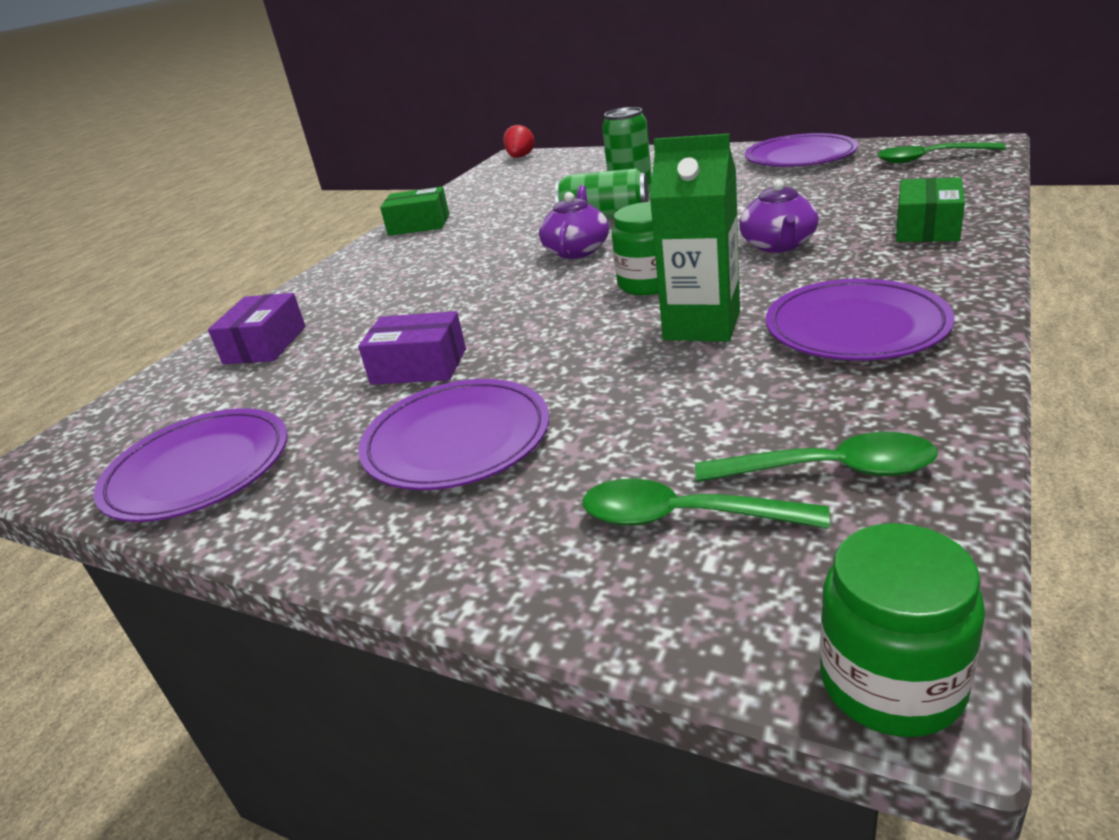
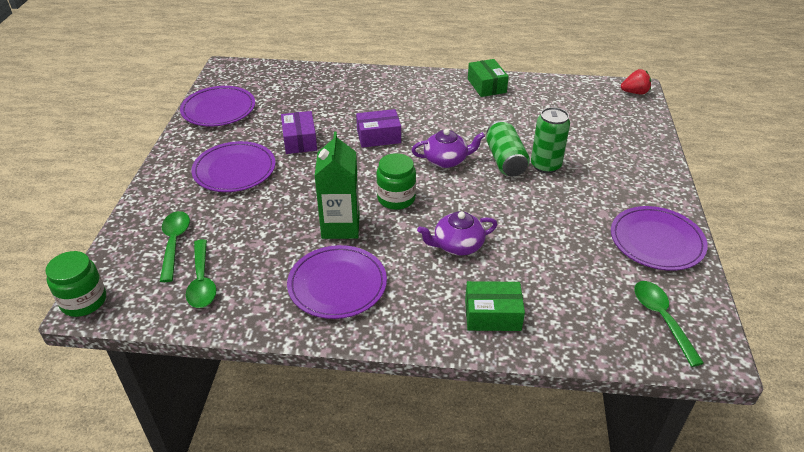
camera: 65 degrees right, 10 degrees up
purple box [208,293,305,364] -> purple box moved to [356,109,401,148]

